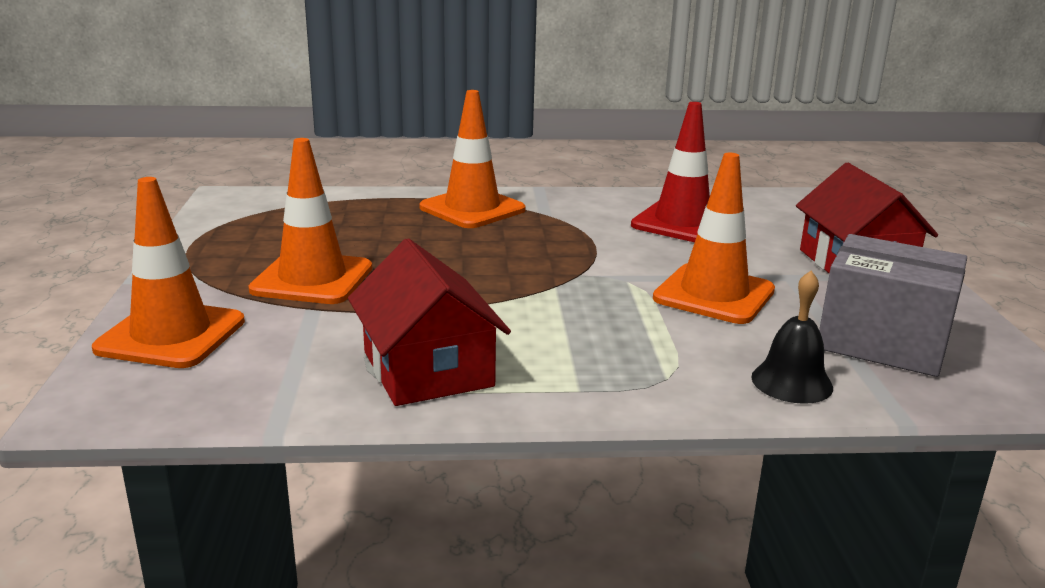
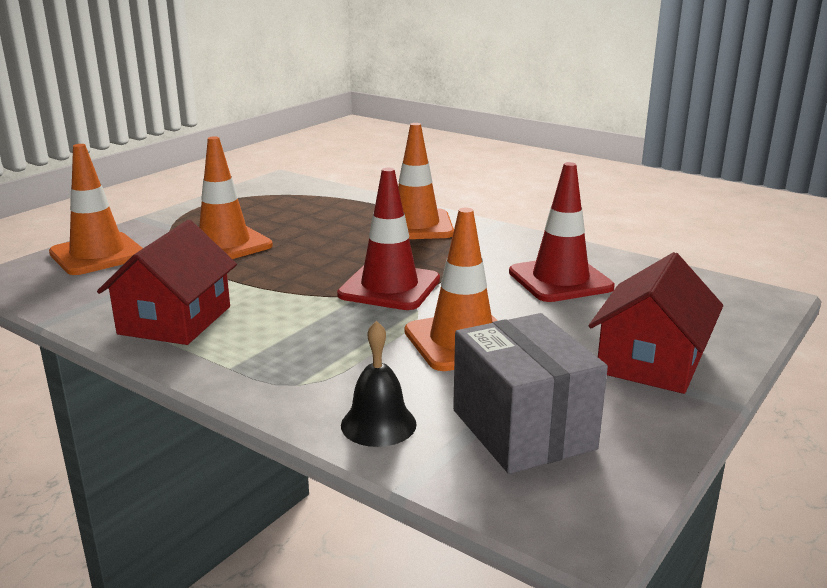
camera: 40 degrees right, 0 degrees up
none -> red traffic cone [337,168,440,310]

